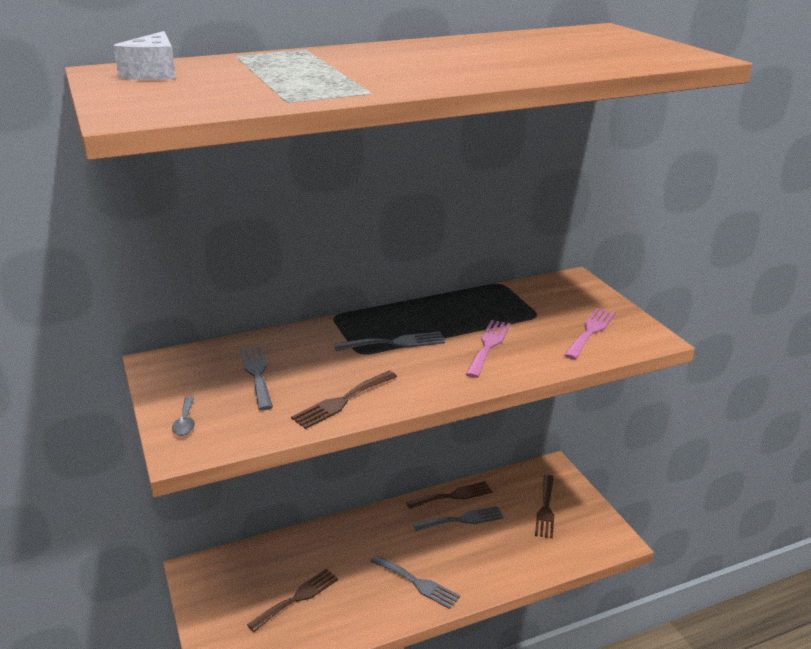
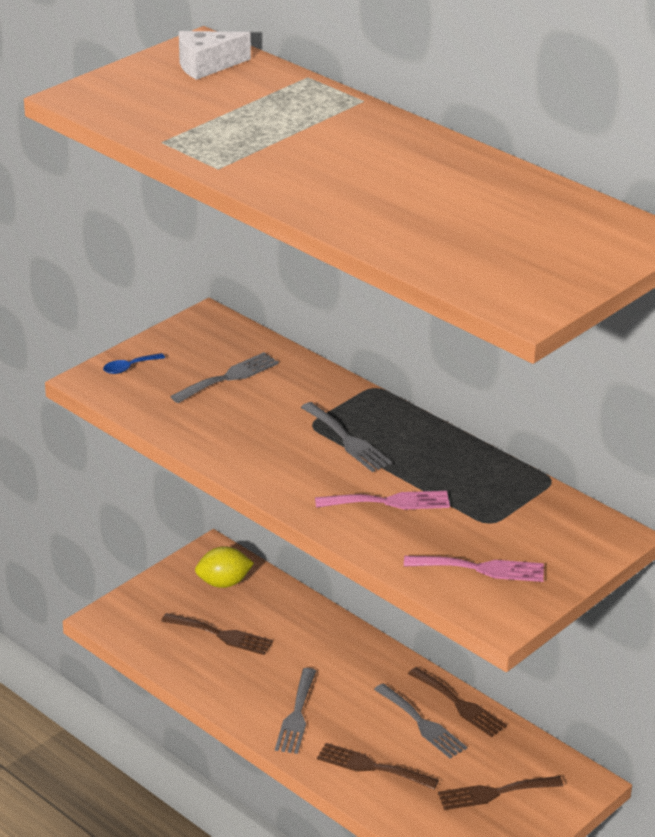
camera: 65 degrees right, 5 degrees up
grey spoon [172,397,195,436] -> blue spoon [103,353,165,374]
brown fork [291,371,397,429] -> brown fork moved to [317,743,439,789]
none -> yellow lemon [195,546,254,588]

